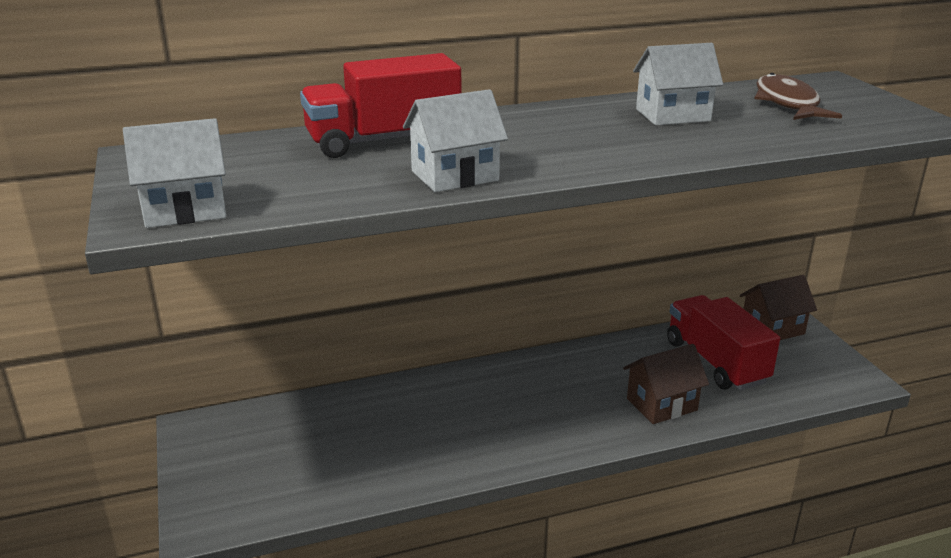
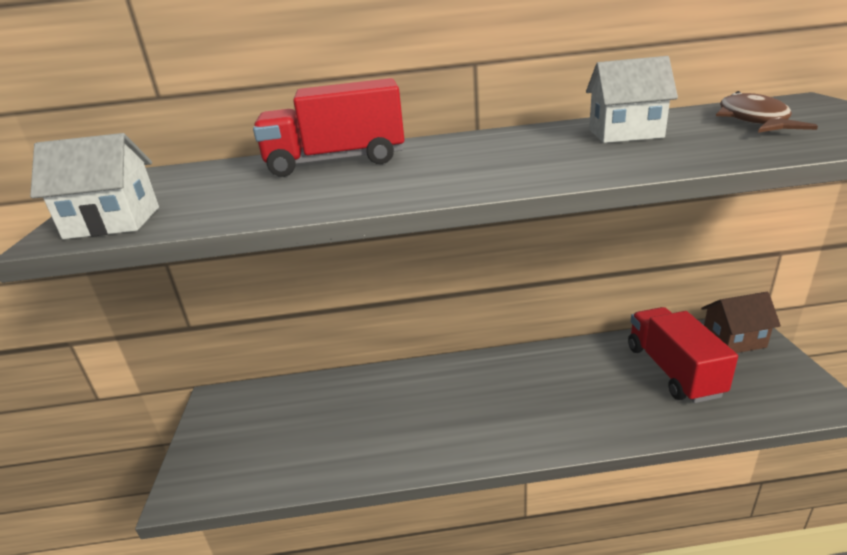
camera: 15 degrees right, 0 degrees up
white house [403,89,508,192] -> none
brown house [623,344,709,424] -> none

